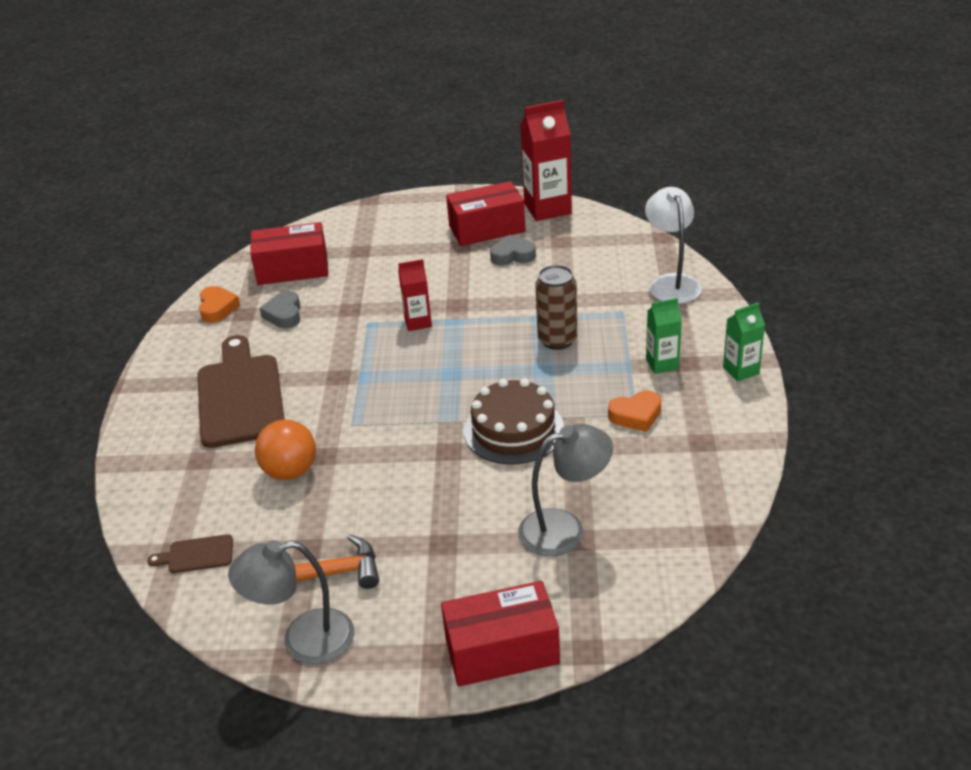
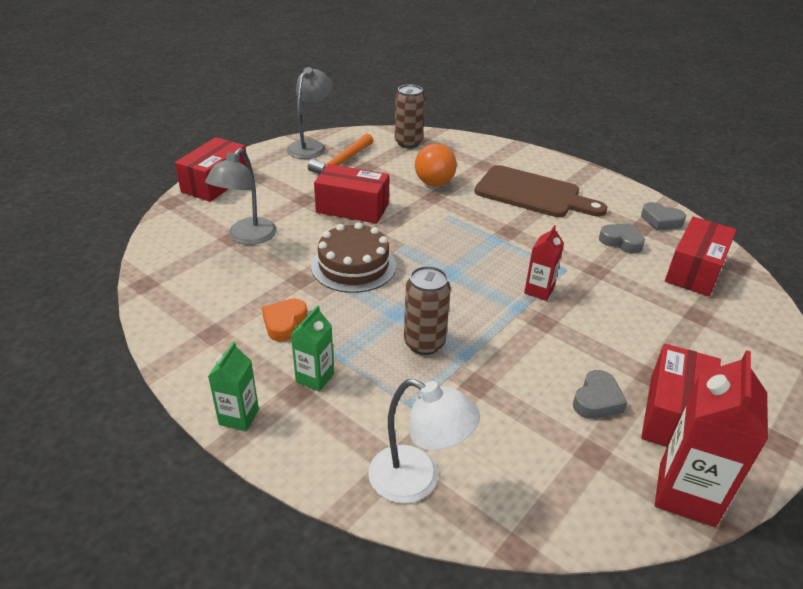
camera: 125 degrees right, 0 degrees up
brown cutting board [147,534,233,573] -> brown can [395,84,425,148]
orange heart [199,286,240,323] -> grey heart [641,202,686,231]
none -> red box [314,164,389,224]

